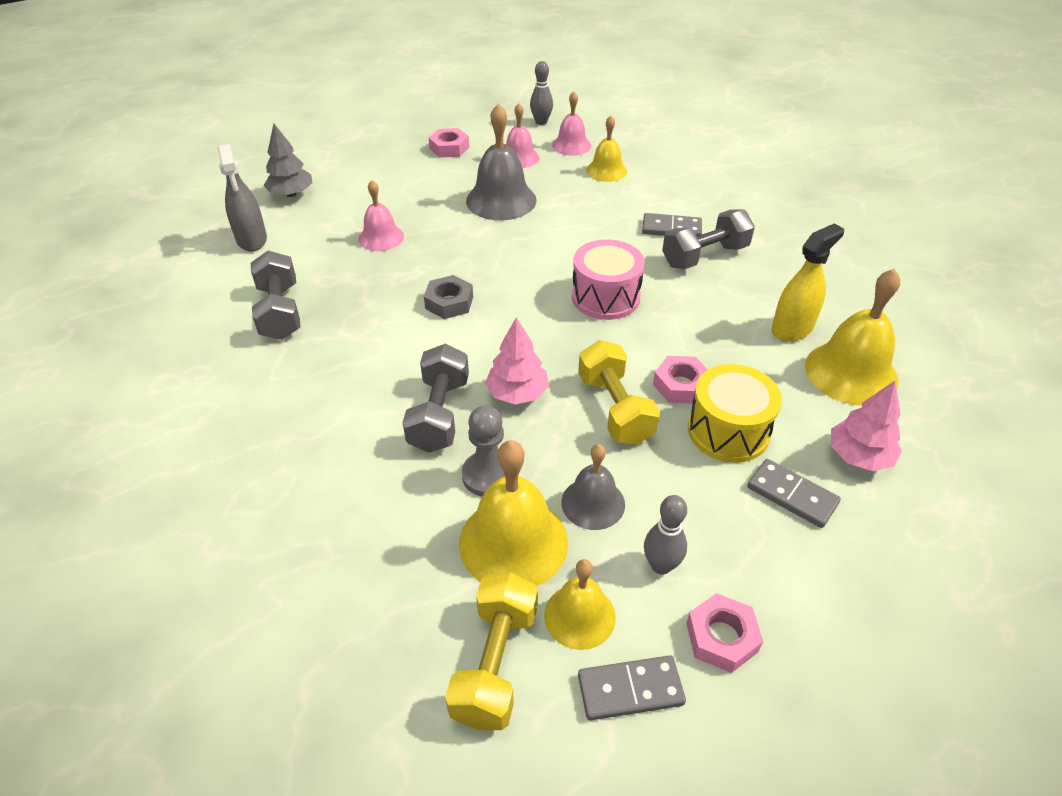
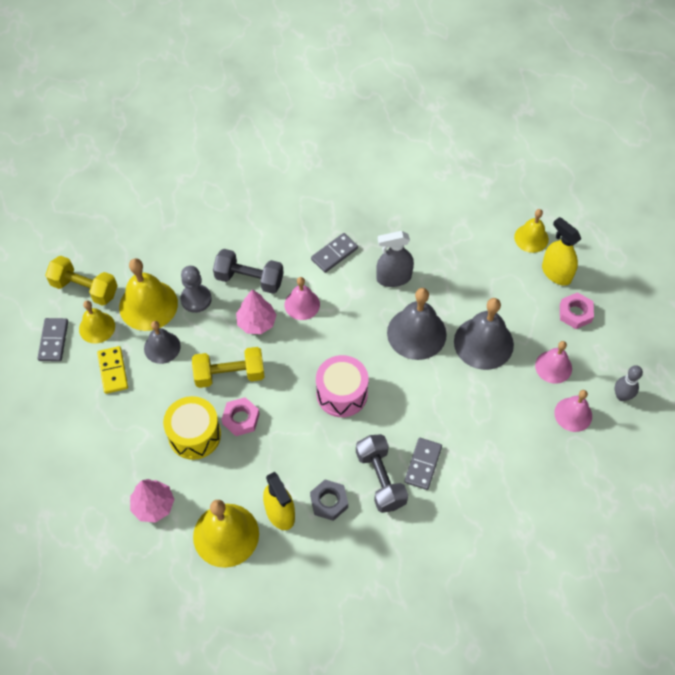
camera: 100 degrees right, 15 degrees up
grey spray bottle [217,144,267,251] -> grey spray bottle moved to [376,231,414,287]
grey dumbbell [251,251,301,340] -> none
grey tree [263,124,313,197] -> none
pink bell [358,180,404,251] -> pink bell moved to [285,277,320,320]
grey nut [424,275,473,319] -> grey nut moved to [310,479,348,521]
yellow bell [586,116,627,182] -> yellow bell moved to [514,209,549,253]
grey bowling pin [644,495,687,574] -> yellow domino [97,346,128,394]
pink nut [686,593,763,673] -> none
grey domino [747,459,841,528] -> grey domino moved to [311,233,358,273]
none -> grey bell [387,288,447,360]
none -> yellow spray bottle [542,217,581,286]

